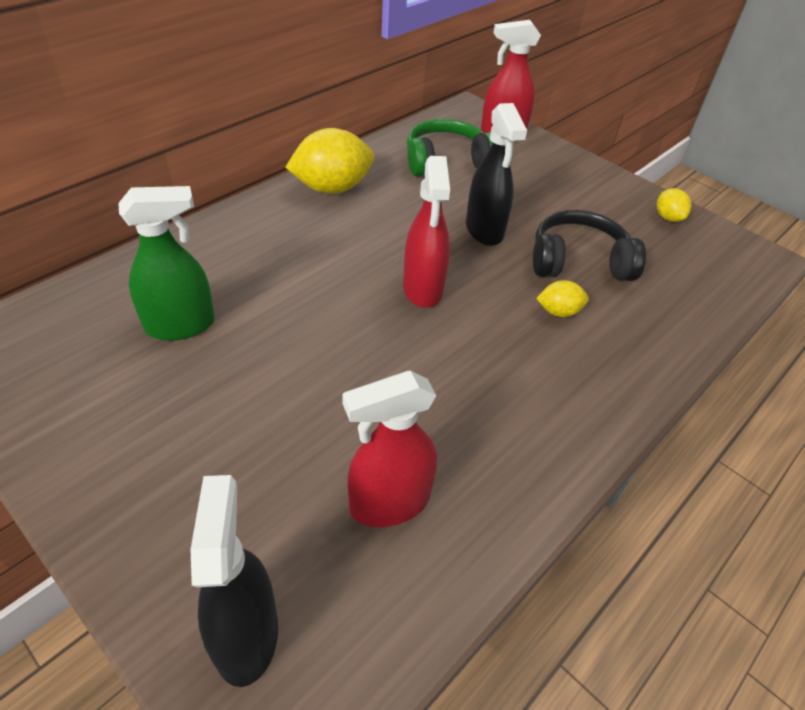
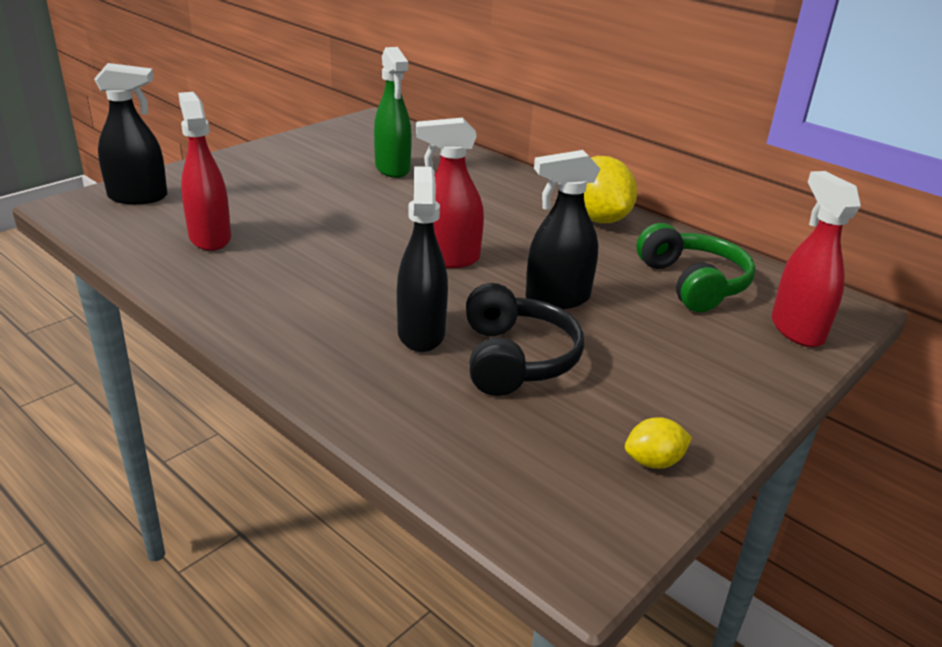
camera: 90 degrees right, 15 degrees down
yellow lemon [536,280,589,317] -> black spray bottle [397,166,448,352]

